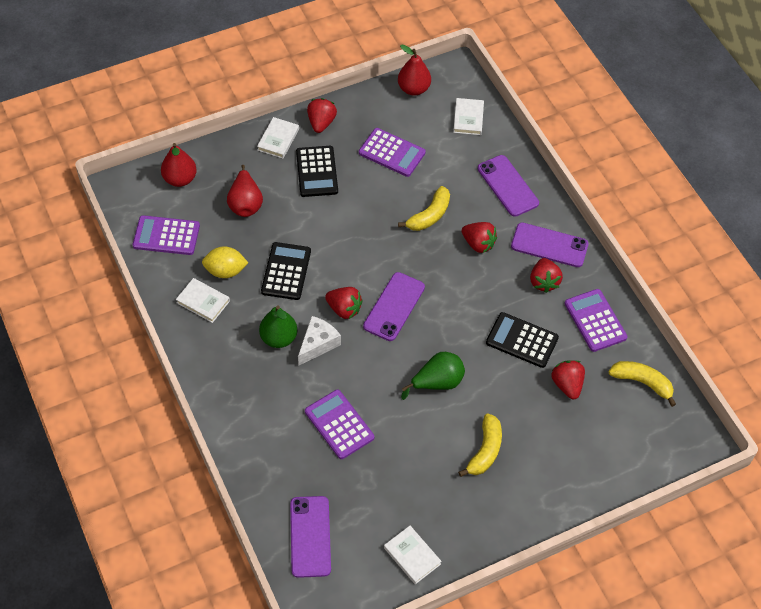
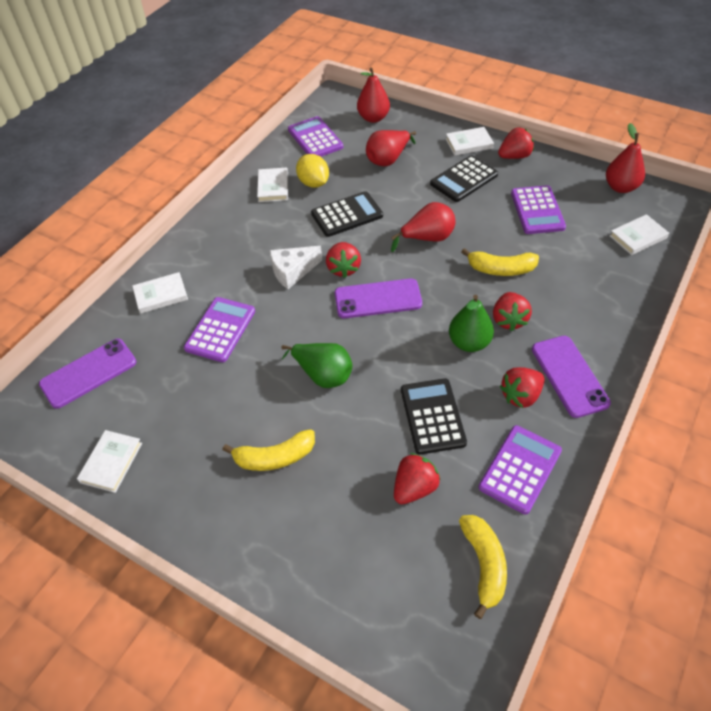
camera: 60 degrees right, 5 degrees down
green pear [259,306,297,348] -> green pear moved to [449,295,494,352]
white cheese [298,316,341,366] -> white cheese turned 150 degrees clockwise [270,246,322,289]
purple phone [478,155,539,217] -> none
none -> white book [132,272,188,314]
none -> red pear [391,202,456,252]

